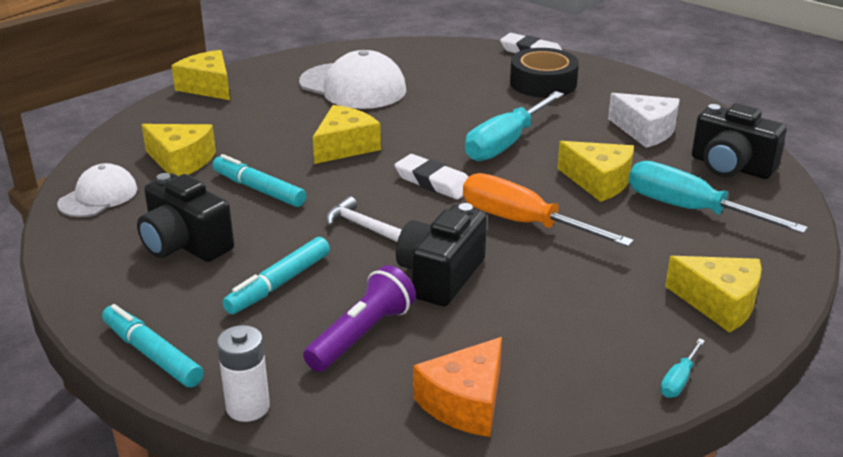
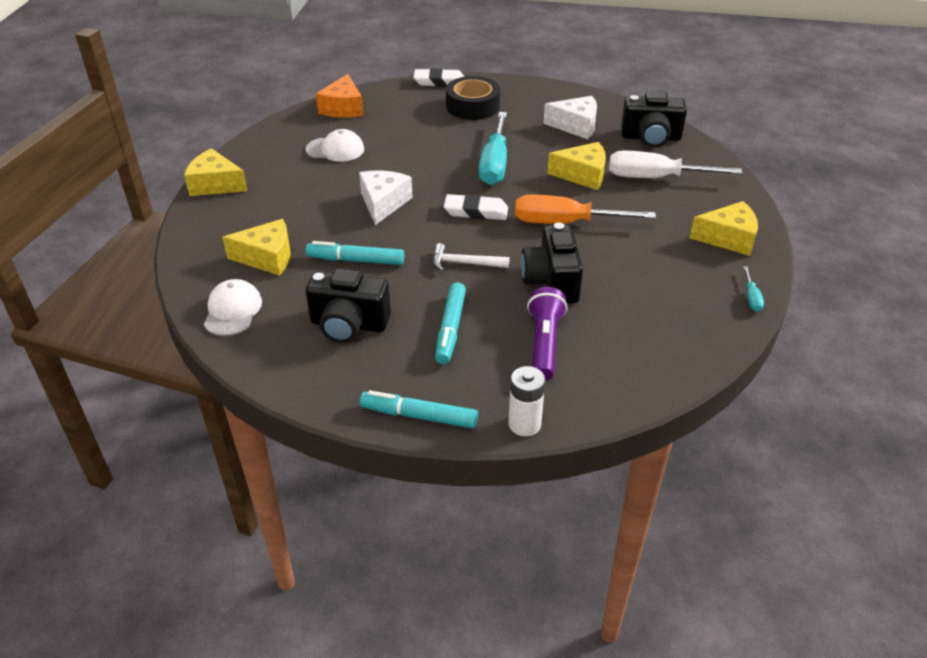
camera: 30 degrees left, 10 degrees up
white cap [299,50,406,109] -> white cap [305,129,364,162], size x0.60
yellow cheese [313,105,381,164] -> white cheese [359,170,413,225]
orange cheese [413,337,502,437] -> orange cheese moved to [316,74,363,118]
turquoise screwdriver [629,161,808,234] -> white screwdriver [609,151,742,178]

